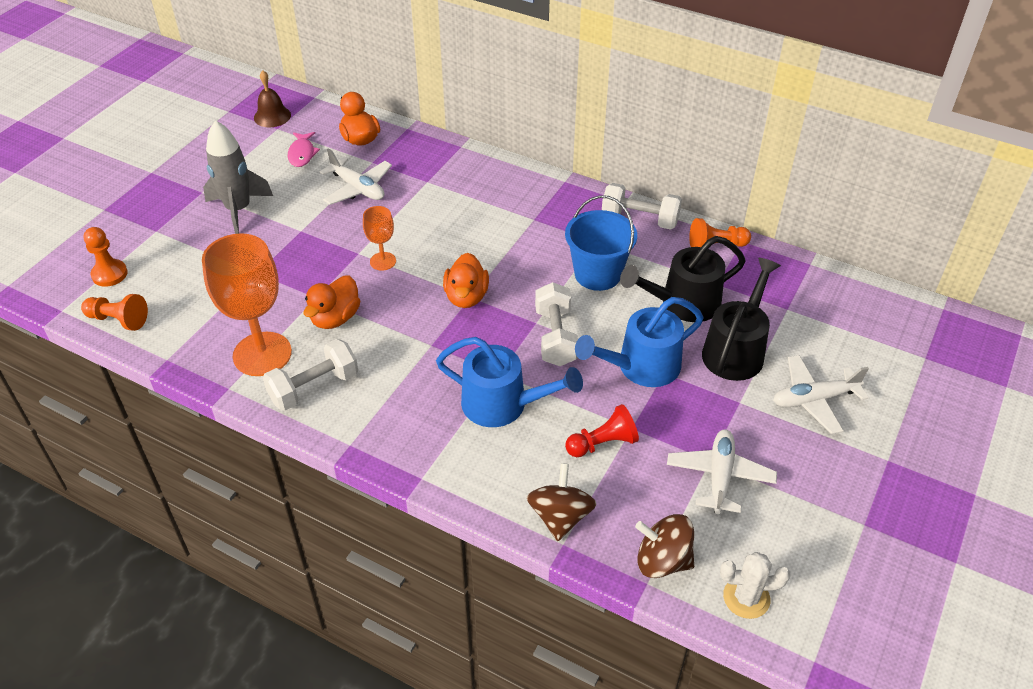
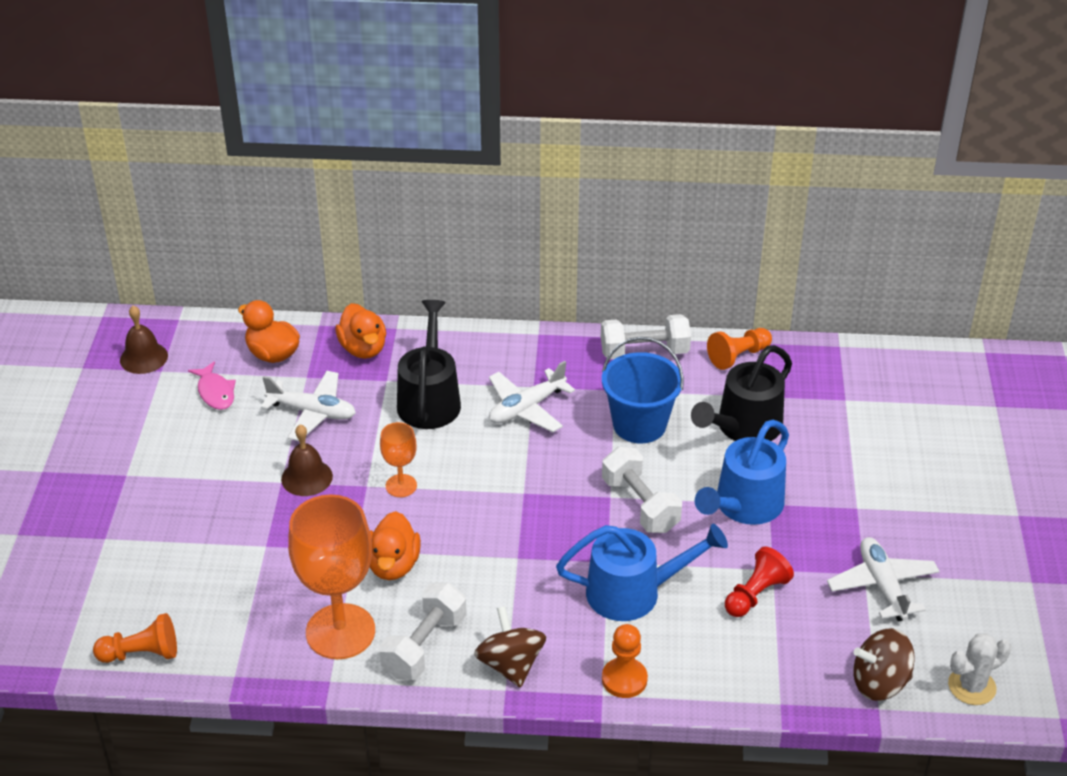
camera: 25 degrees left, 5 degrees down
orange pawn [84,227,128,287] -> orange pawn moved to [602,624,648,698]
grey rocket [203,120,273,234] -> none
orange duck [443,253,489,308] -> orange duck moved to [335,303,386,359]
brown spinning top [527,463,597,541] -> brown spinning top moved to [474,606,546,688]
black watering can [702,258,781,381] -> black watering can moved to [397,300,461,429]
white plane [773,355,869,434] -> white plane moved to [489,361,575,432]
none -> brown bell [281,424,333,496]

